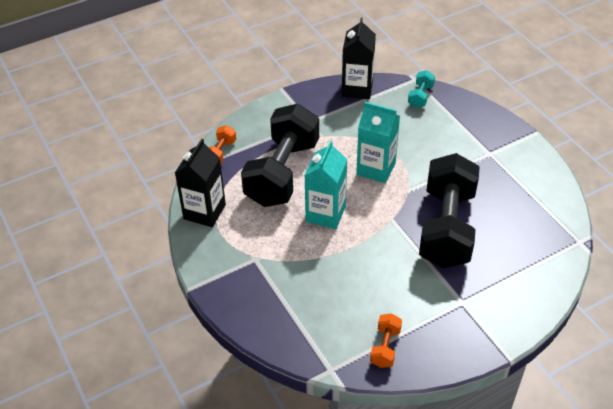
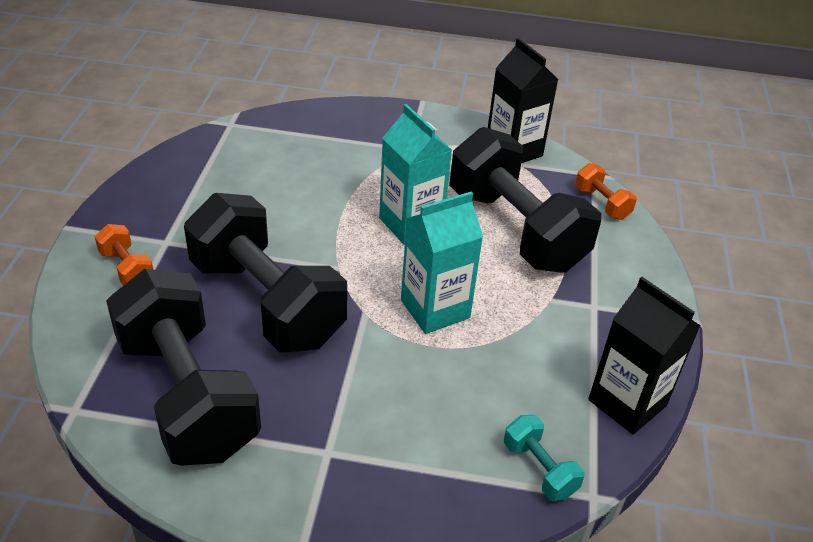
camera: 125 degrees right, 5 degrees down
orange dumbbell [370,314,402,368] -> orange dumbbell moved to [95,224,153,285]
none -> black dumbbell [106,269,261,466]

